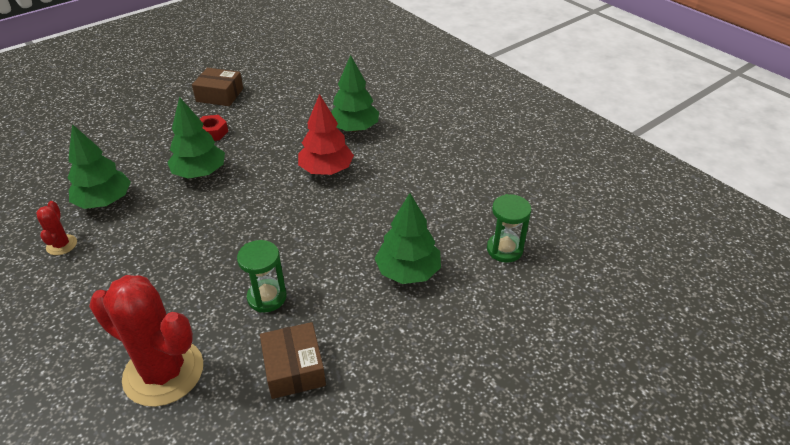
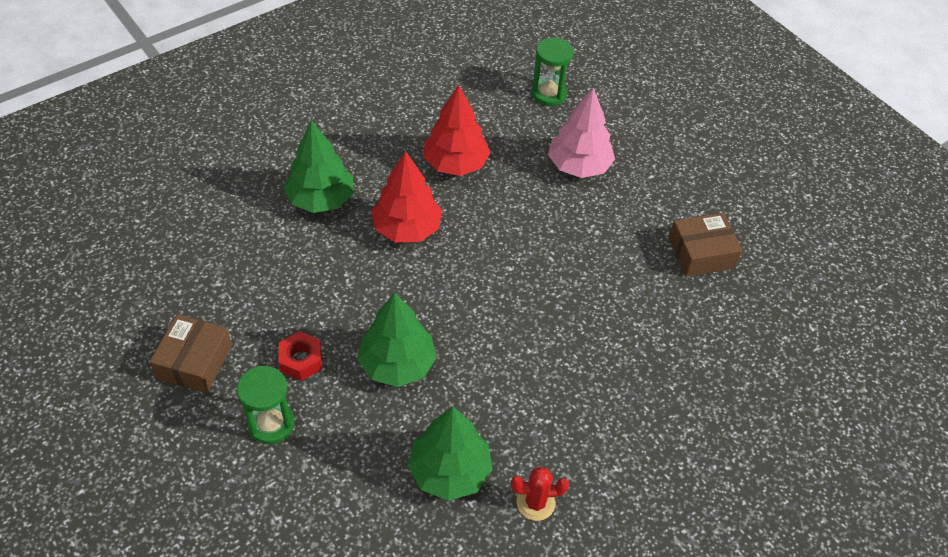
camera: 90 degrees left, 10 degrees up
red cactus [89,275,203,407] -> none
green hourglass [237,240,287,312] -> green hourglass moved to [237,366,294,444]
green tree [374,193,441,284] -> pink tree [548,88,615,178]
none -> red tree [423,85,491,176]

